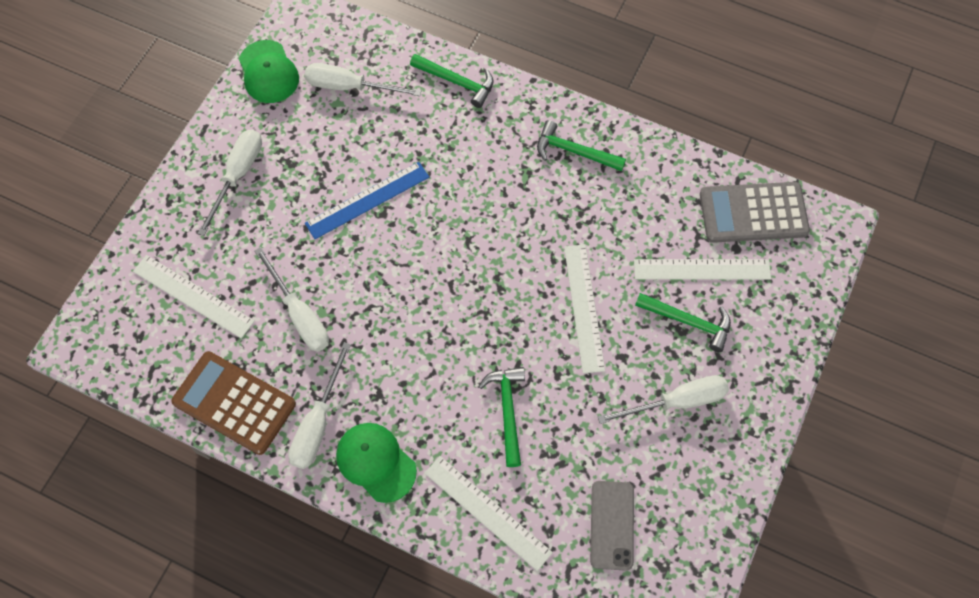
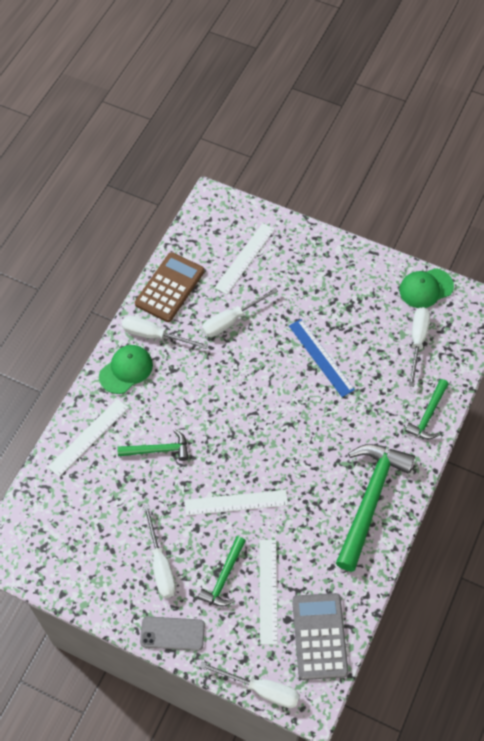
camera: 90 degrees right, 5 degrees down
white screwdriver [197,130,262,236] -> white screwdriver moved to [200,662,300,708]
green hammer [537,120,626,171] -> green hammer [336,444,415,572], size x1.90
grey phone [590,481,634,571] -> grey phone moved to [140,616,205,651]

